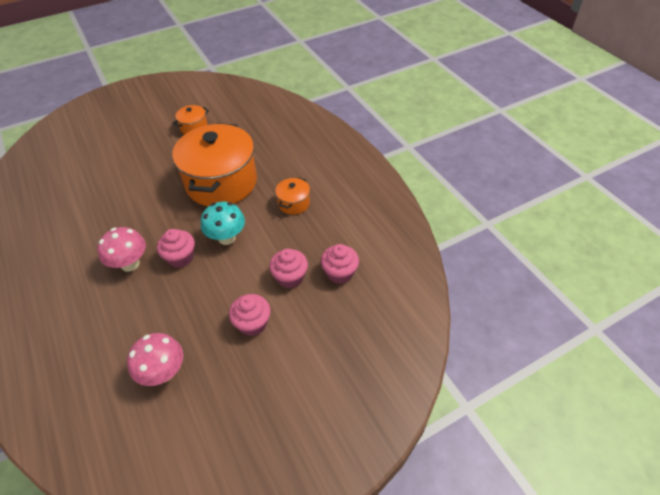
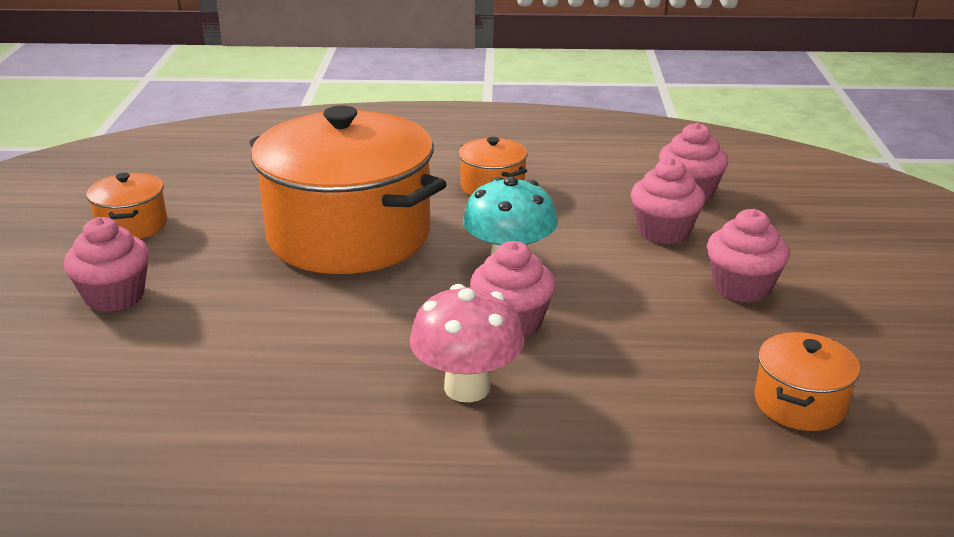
camera: 60 degrees left, 20 degrees down
pink mushroom [127,333,183,386] -> orange pot [755,332,860,431]
none -> pink cupcake [64,217,150,312]

